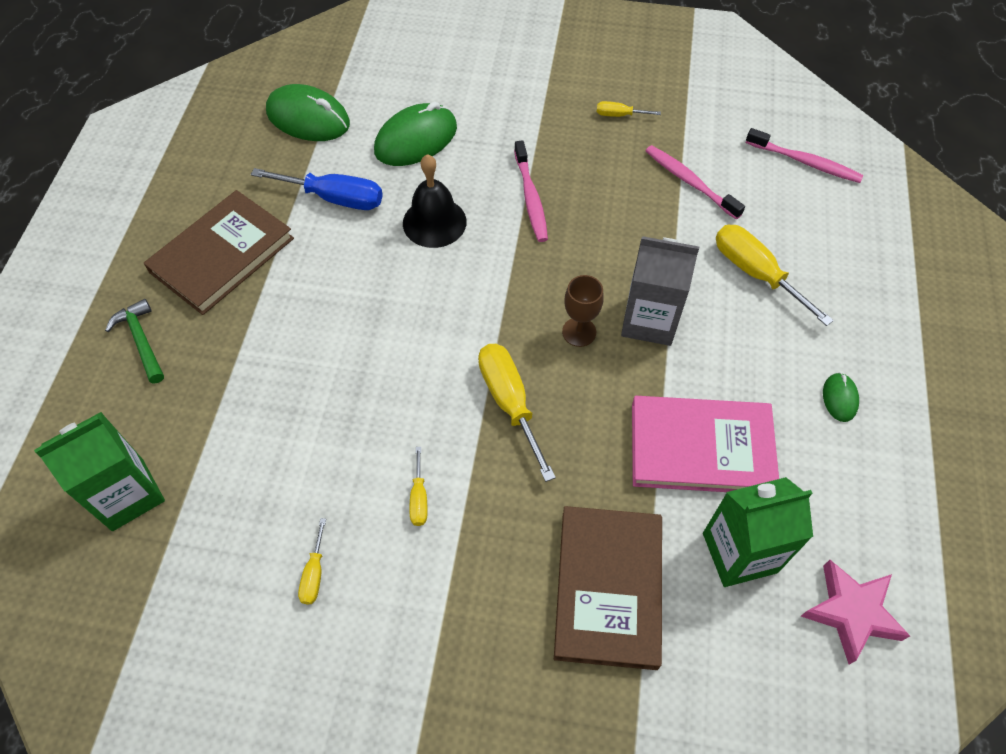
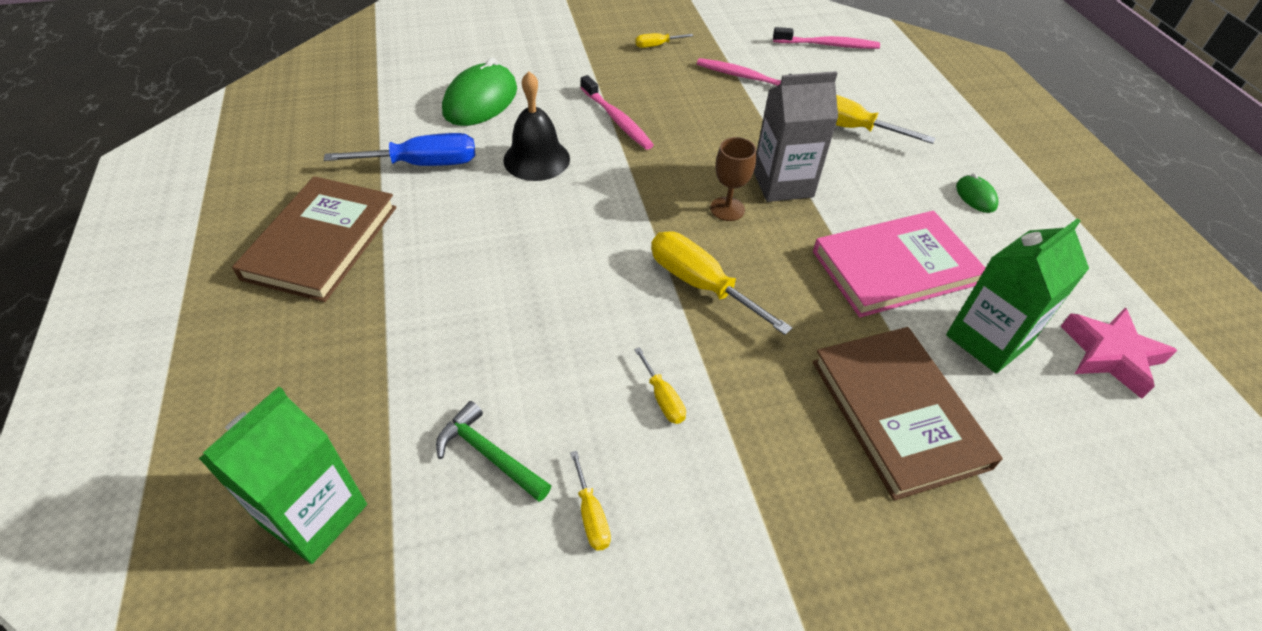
camera: 25 degrees left, 10 degrees down
green hammer [105,299,164,384] -> green hammer moved to [436,401,551,502]
green mouse [266,84,350,141] -> none

